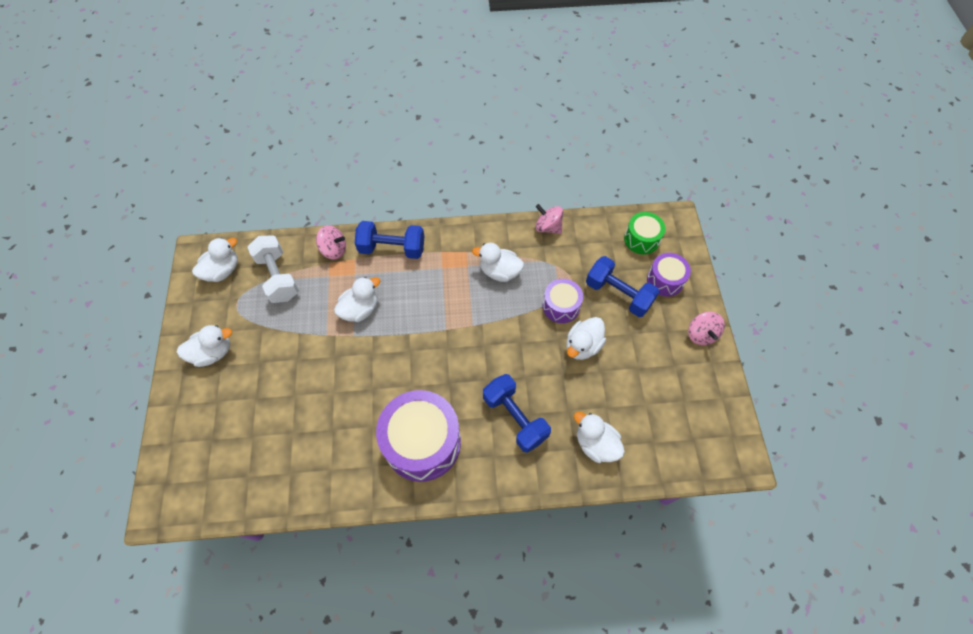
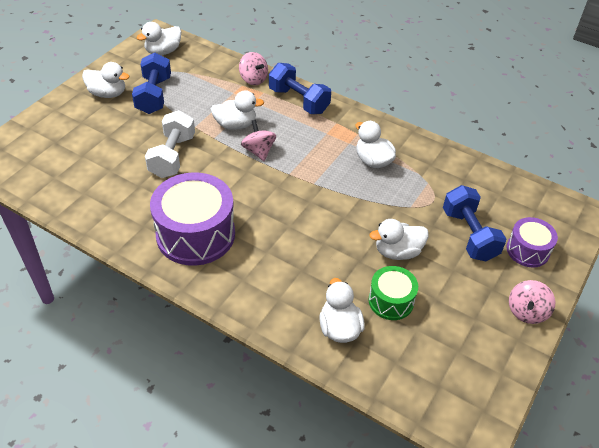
camera: 35 degrees right, 15 degrees down
white duck [192,237,238,282] -> white duck turned 150 degrees clockwise [136,22,181,55]
white dumbbell [248,235,299,303] -> white dumbbell moved to [145,110,195,178]
blue dumbbell [483,374,551,453] -> blue dumbbell moved to [132,52,171,114]
pink spinning top [535,204,563,234] -> pink spinning top moved to [241,120,276,161]
purple drum [543,279,583,323] -> none
green drum [624,212,666,254] -> green drum moved to [368,266,418,320]

